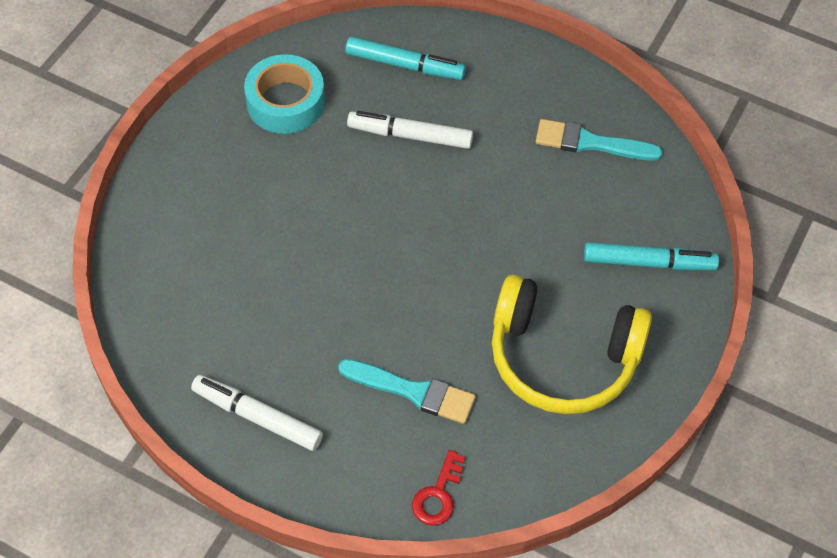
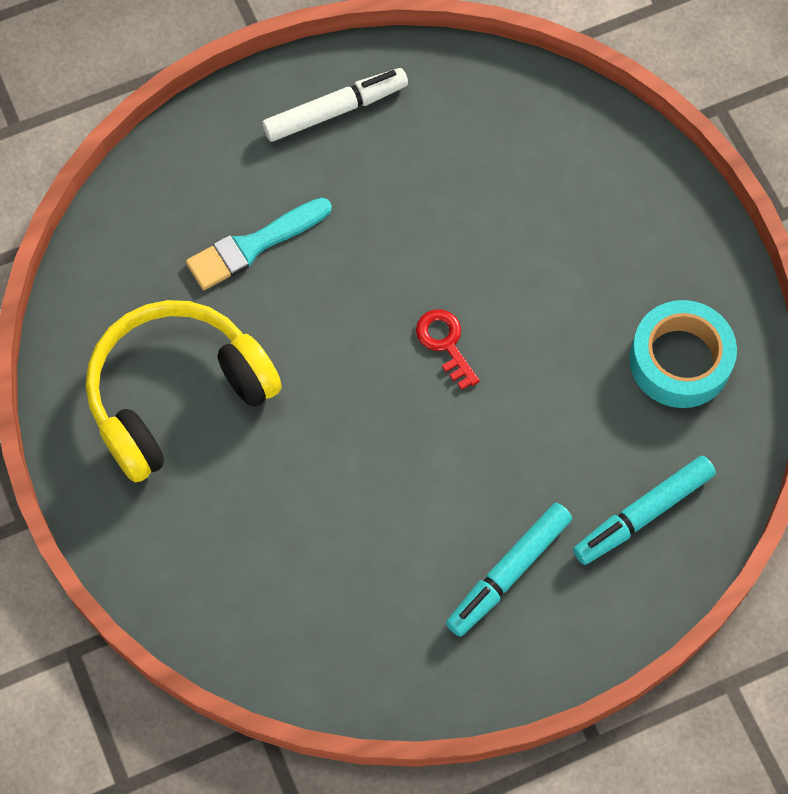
camera: 130 degrees right, 10 degrees up
white marker [347,111,473,149] -> none
red key [412,450,465,526] -> red key moved to [416,309,480,390]
turquoise brush [536,119,663,161] -> none
turquoise marker [584,242,719,270] -> turquoise marker moved to [446,503,572,637]

